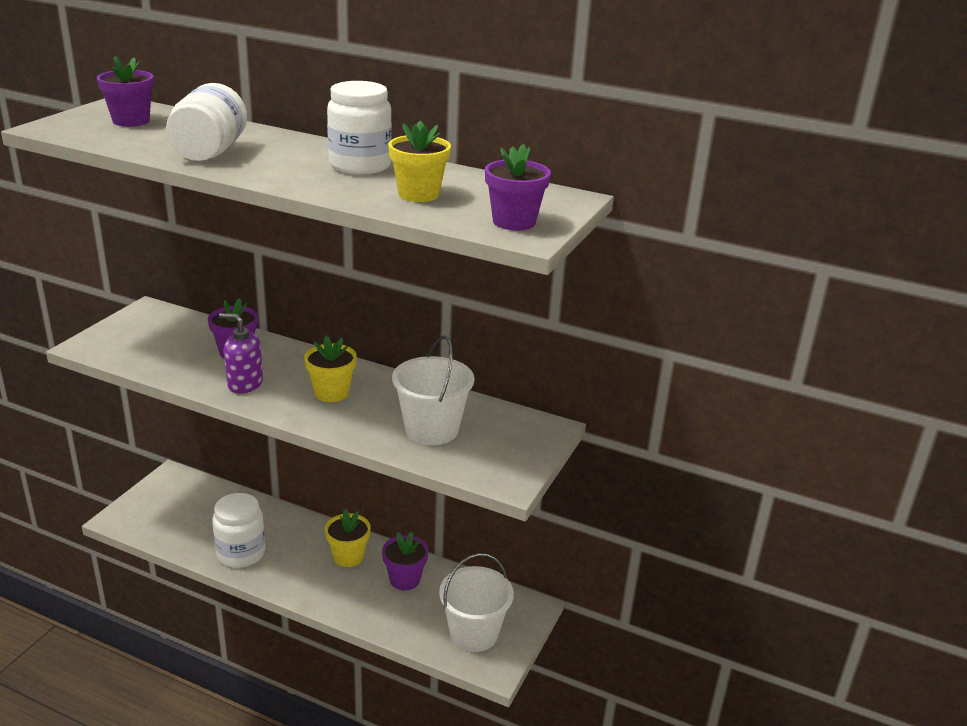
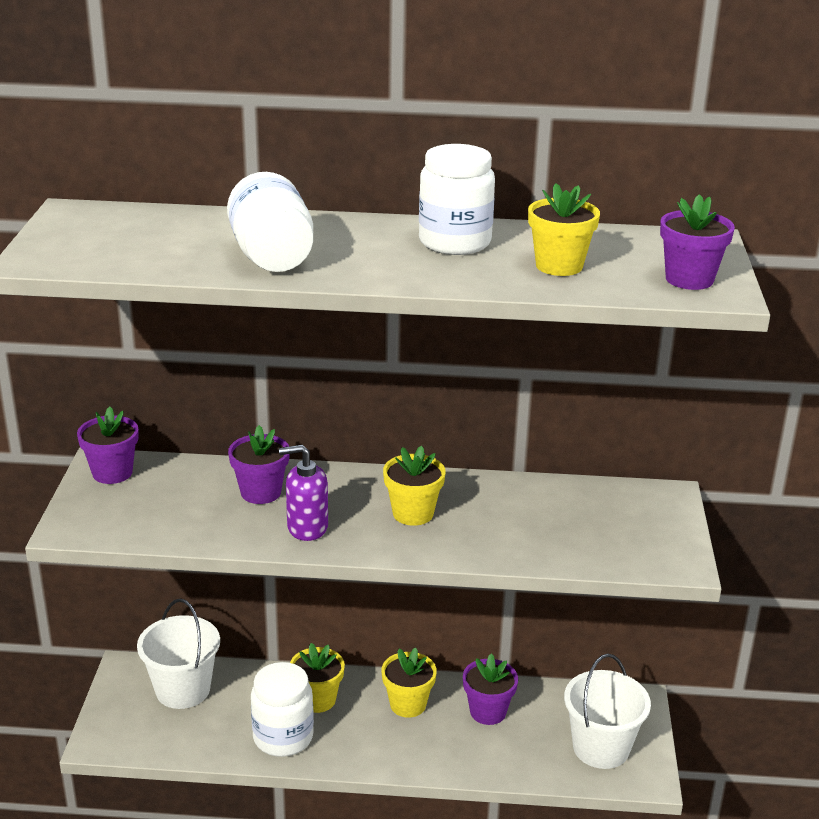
camera: 20 degrees left, 0 degrees up
purple flower pot [97,55,154,127] -> purple flower pot moved to [77,407,139,484]
white bucket [392,335,474,445] -> white bucket moved to [137,599,220,709]
none -> yellow flower pot [290,643,345,713]

